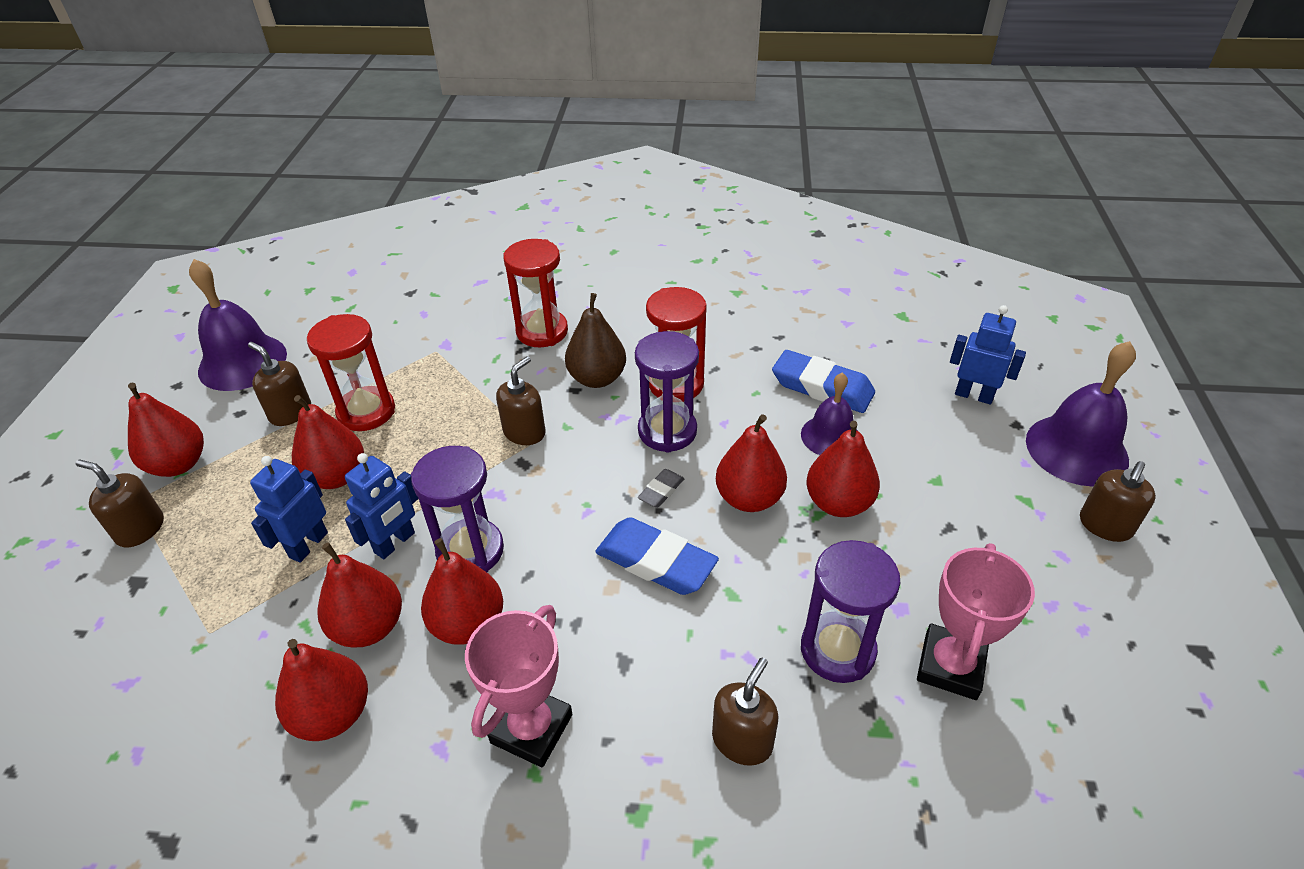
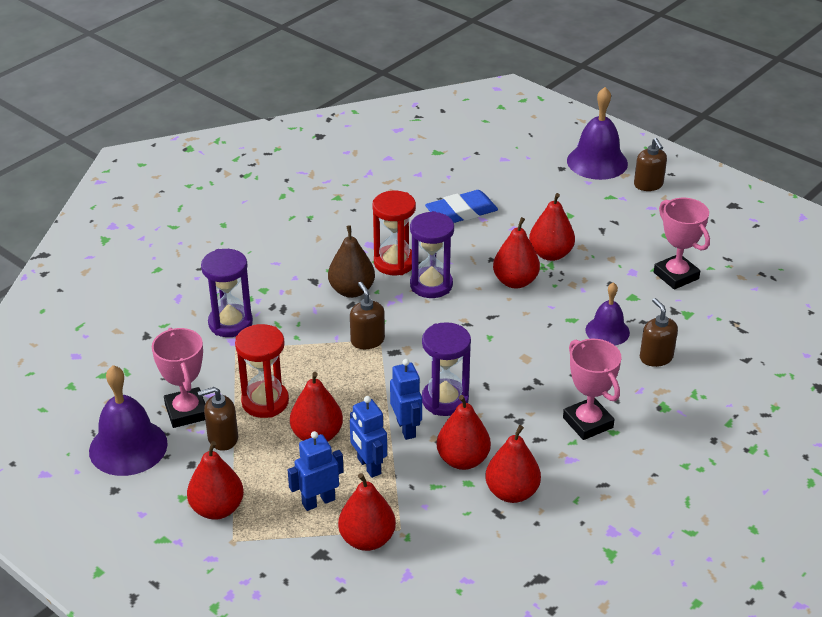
camera: 55 degrees left, 5 degrees down
brown soap dispenser [76,459,164,548] -> none
red pear [421,538,503,645] -> red pear moved to [338,473,396,551]
red hourglass [503,239,568,347] -> none
blue eraser [595,517,719,595] -> none
grey eraser [638,469,684,508] -> none
purple bell [801,372,858,455] -> purple bell moved to [585,282,630,346]
purple hourglass [801,540,900,683] -> purple hourglass moved to [201,249,253,337]
blue robot [950,305,1026,404] -> blue robot moved to [288,431,344,511]
none -> pink trophy [152,328,205,428]

